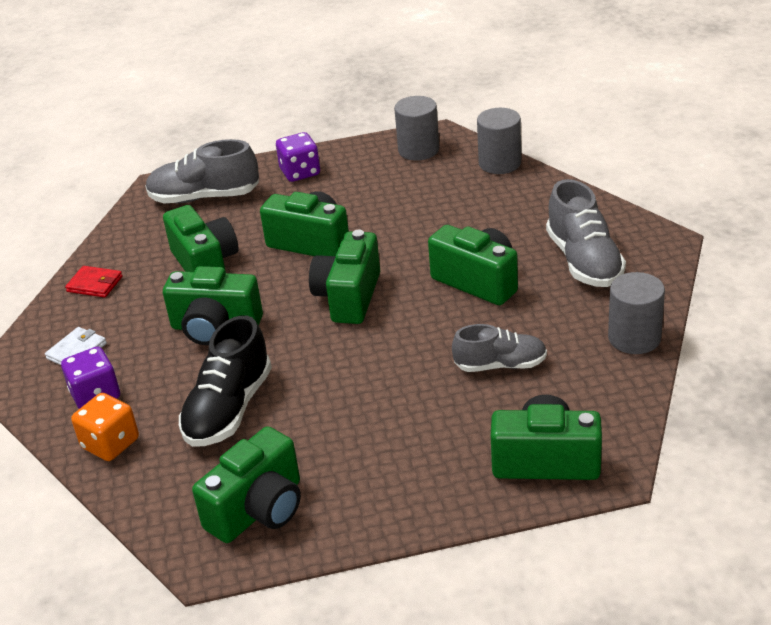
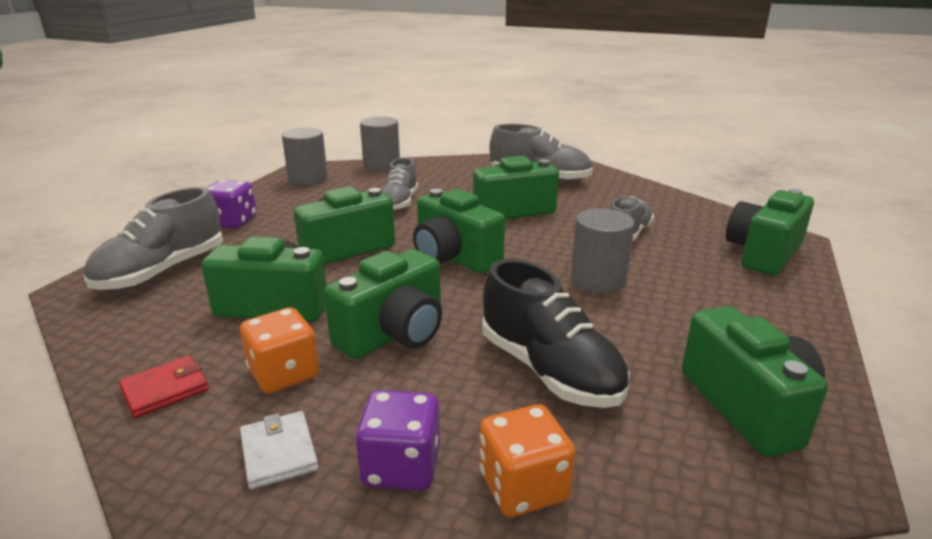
camera: 60 degrees left, 10 degrees down
grey cylinder [608,272,665,354] -> grey cylinder moved to [571,208,635,293]
none -> orange dice [240,307,319,394]
none -> grey shoe [382,158,418,211]

